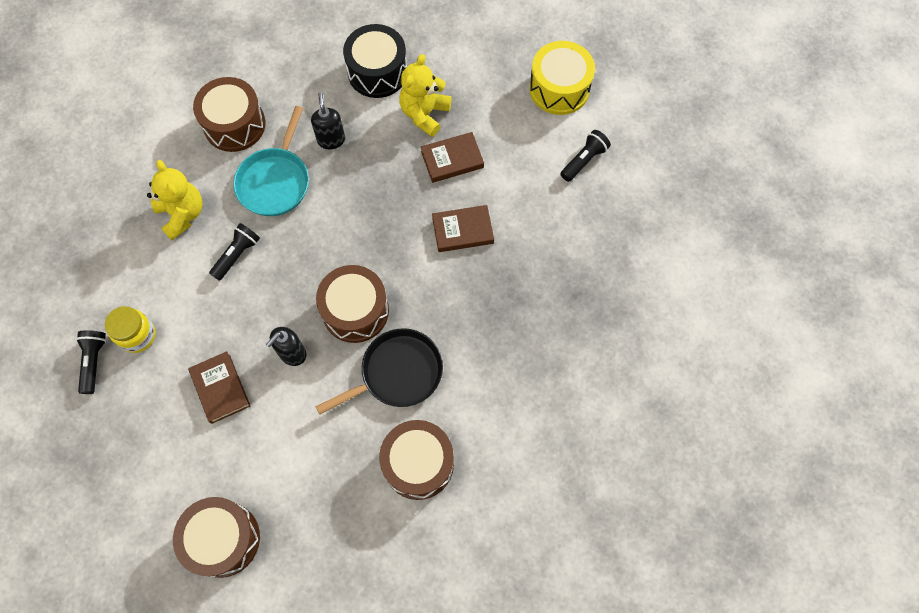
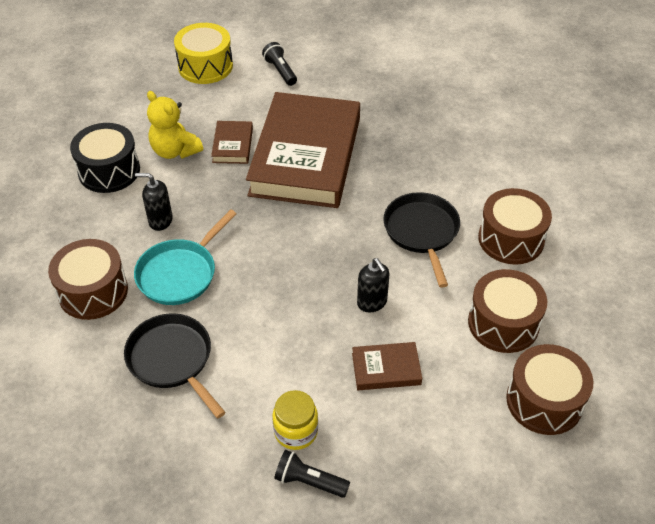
camera: 70 degrees left, 20 degrees down
yellow teddy bear [147,160,203,240] -> black pan [124,313,226,418]
black flashlight [209,223,260,281] -> none
turquoise pan [233,106,309,216] -> turquoise pan turned 90 degrees clockwise [134,209,236,305]
brown drum [316,265,389,343] -> brown drum moved to [468,269,547,353]
brown book [432,205,494,252] -> brown book [246,92,360,208], size x2.47

